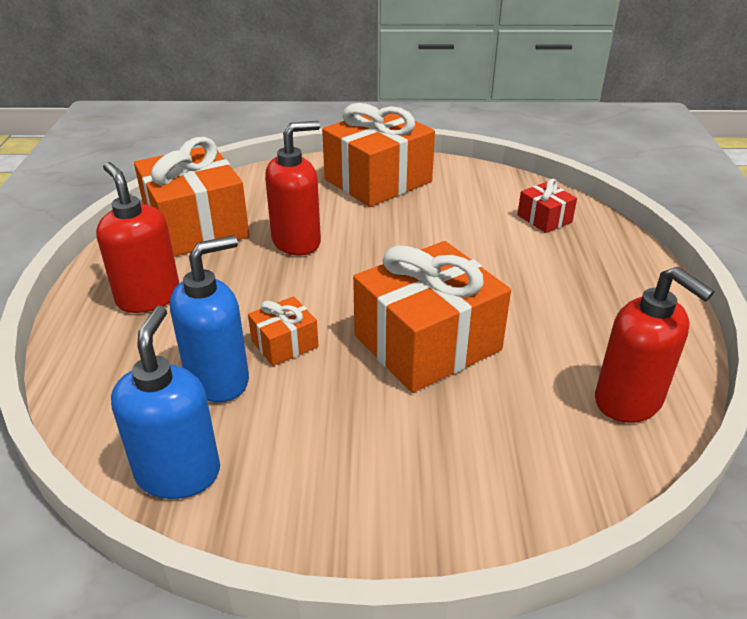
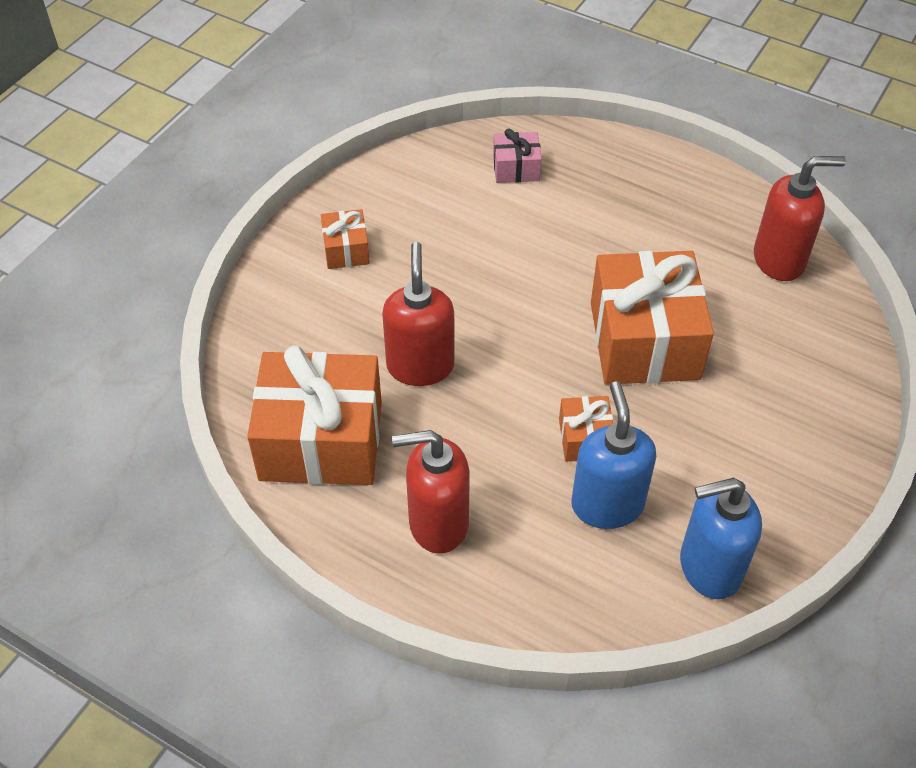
camera: 60 degrees left, 15 degrees up
blue soap dispenser [111,305,220,499] -> blue soap dispenser turned 45 degrees counterclockwise [680,478,762,599]
orange gift [322,103,435,207] -> orange gift [321,209,370,269], size x0.46
red gift [518,179,577,233] -> pink gift [493,129,542,183]

